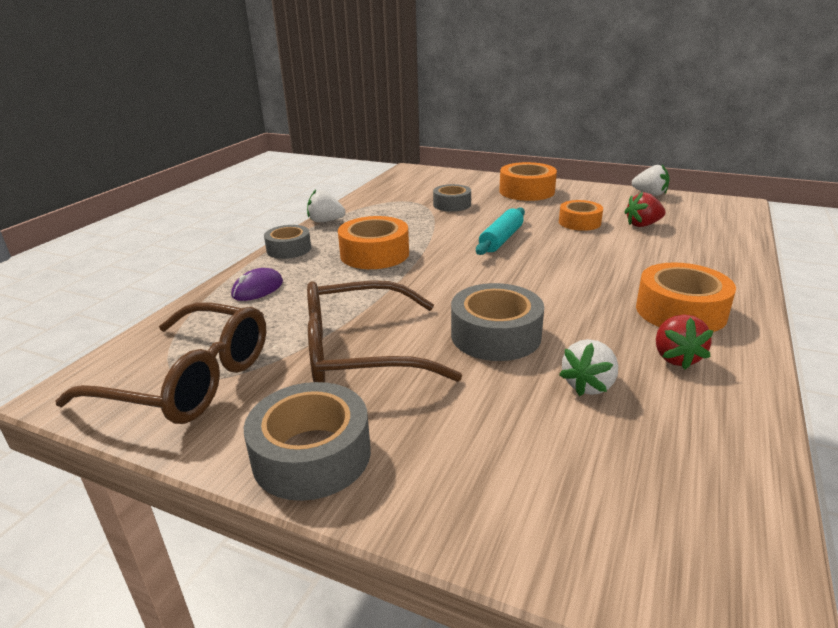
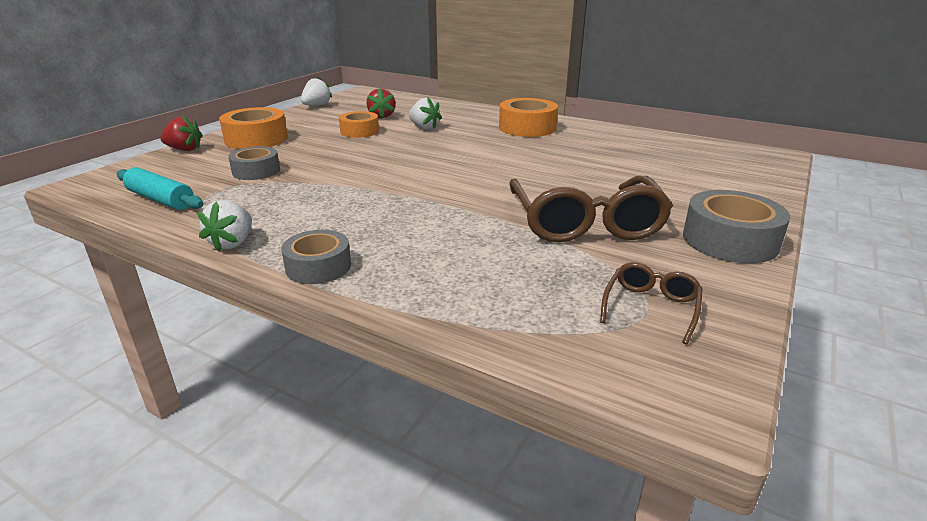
camera: 85 degrees left, 0 degrees up
brown glasses [56,302,266,424] -> brown glasses [600,262,703,345], size x0.48
purple mouse [231,268,283,301] -> none
orange tape [338,216,409,269] -> none
grey tape [451,283,544,361] -> none
turquoise rolling pin [476,207,525,255] -> turquoise rolling pin moved to [117,167,203,210]
white strawberry [559,339,618,396] -> white strawberry moved to [409,98,442,129]
red strawberry [656,315,713,369] -> red strawberry moved to [160,116,203,151]

